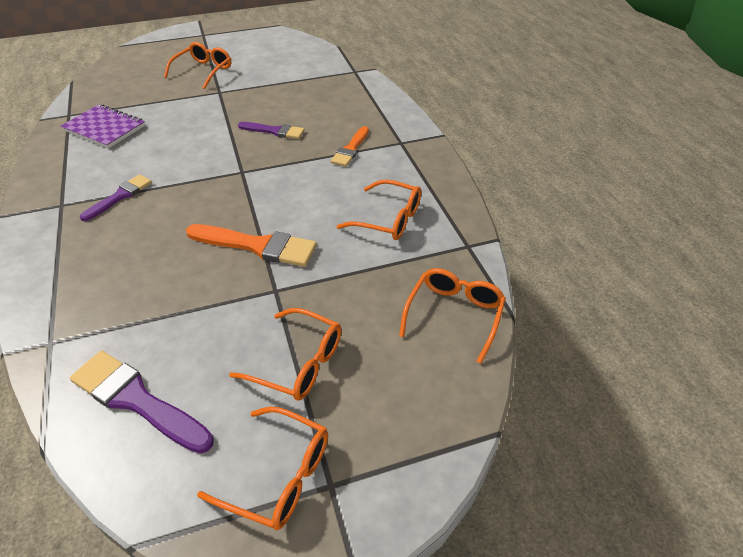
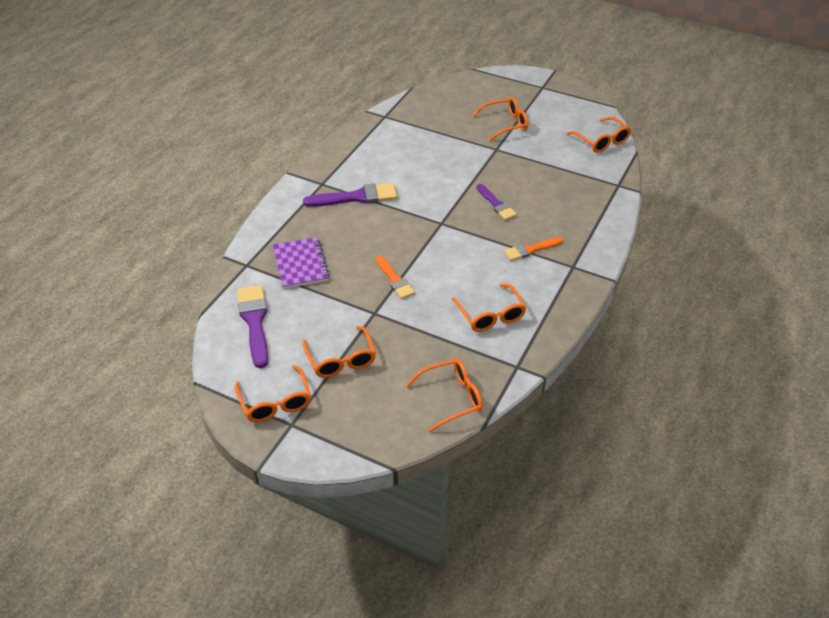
camera: 45 degrees right, 0 degrees up
purple notebook [61,104,145,149] -> purple notebook moved to [273,237,330,289]
purple brush [80,174,152,221] -> purple brush [303,183,397,207], size x1.58
orange brush [186,224,317,267] -> orange brush [376,256,415,299], size x0.63
none -> orange glasses [566,117,631,153]

